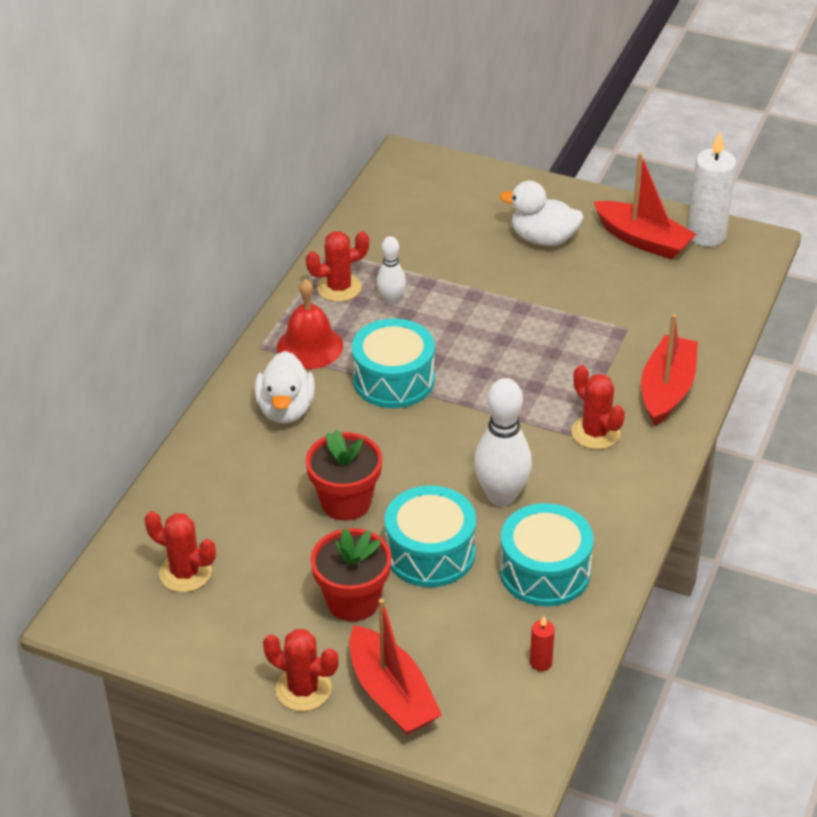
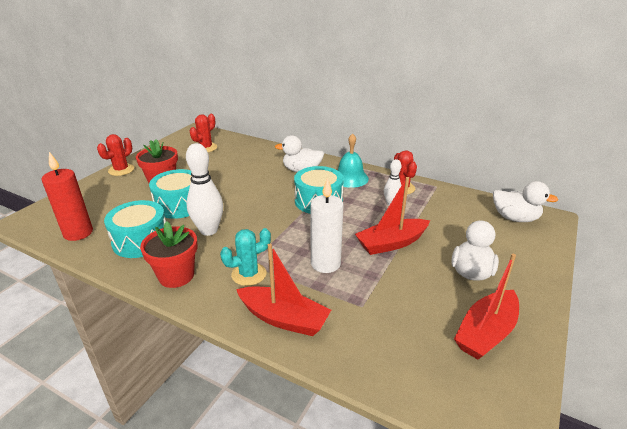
camera: 95 degrees right, 10 degrees down
red bell [277,279,343,369] -> turquoise bell [338,133,369,188]
red flower pot [306,429,382,521] -> red flower pot moved to [140,221,198,288]
red boat [349,598,442,735] -> red boat moved to [355,177,430,255]
red candle [530,616,555,671] -> red candle [42,152,93,241], size x2.18
red cactus [571,365,625,449] -> turquoise cactus [220,228,271,286]
white candle [688,132,736,247] -> white candle moved to [310,177,344,273]
none -> white duck [493,181,558,222]

